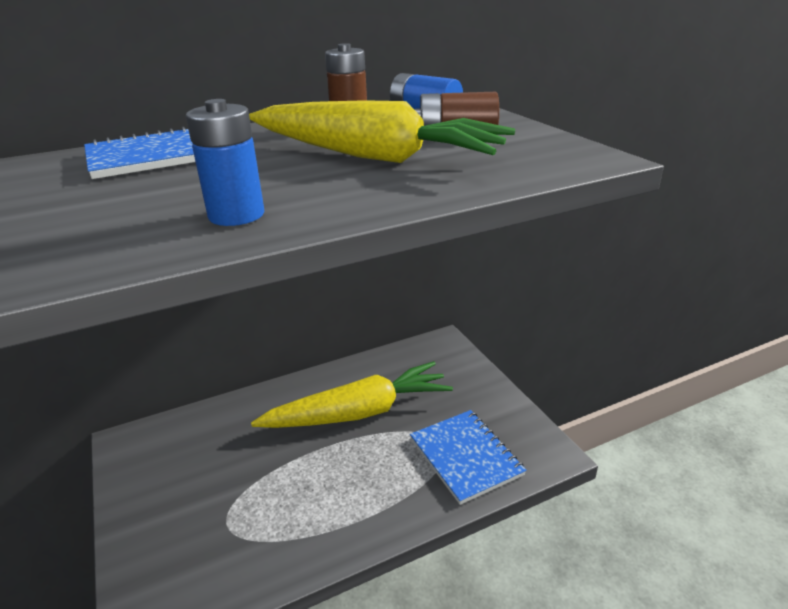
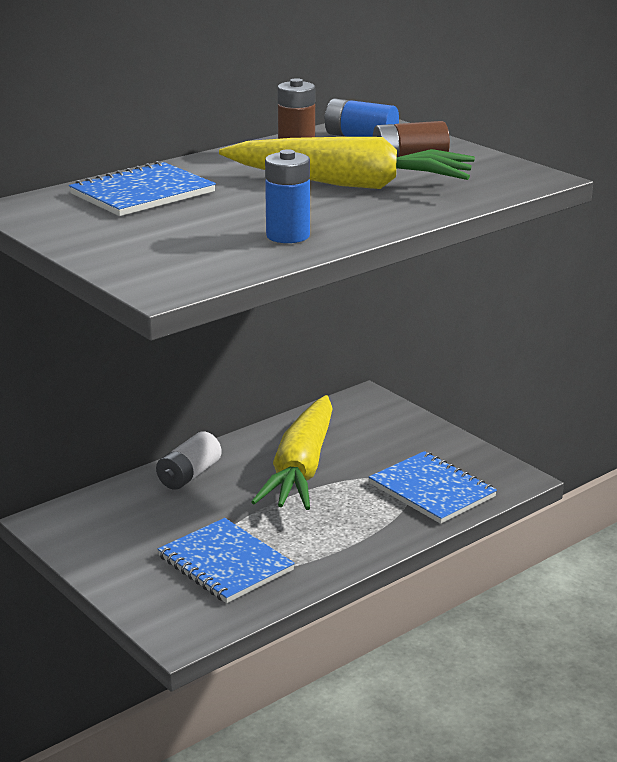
camera: 15 degrees left, 5 degrees down
yellow carrot [251,361,453,428] -> yellow carrot turned 135 degrees clockwise [251,395,333,510]
none -> white battery [156,432,222,490]
none -> blue notebook [158,518,295,603]

